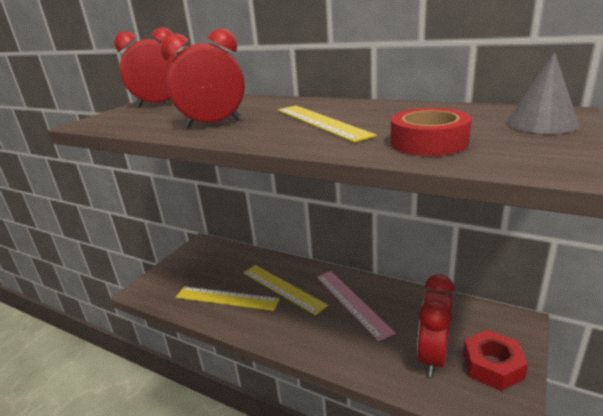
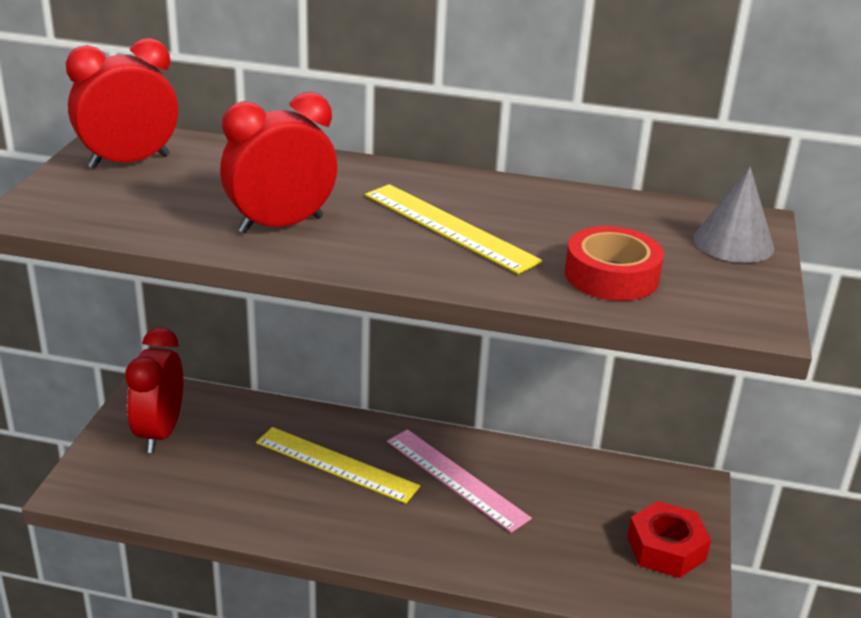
camera: 20 degrees left, 5 degrees up
yellow ruler [176,287,280,311] -> none
red clock [417,274,455,377] -> red clock moved to [125,327,183,453]

